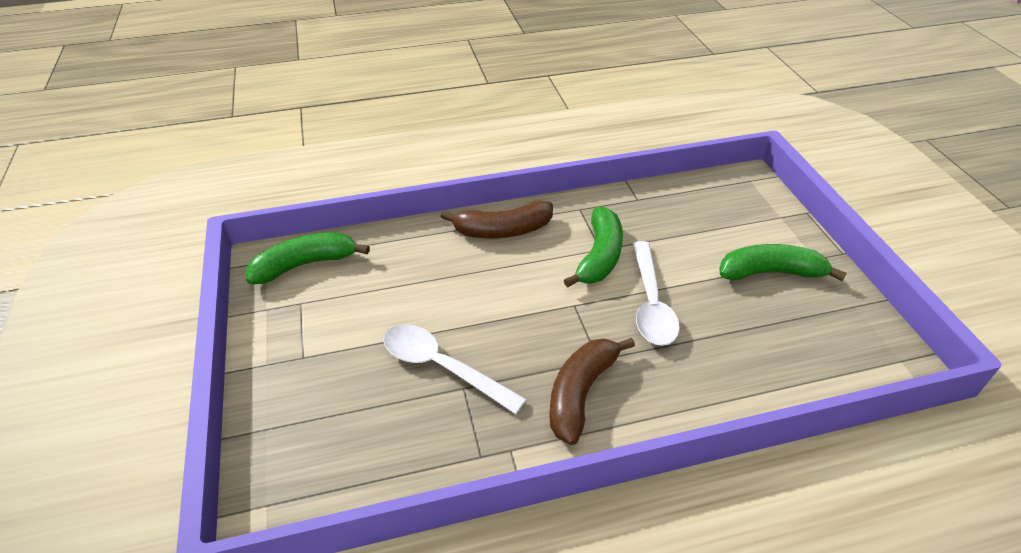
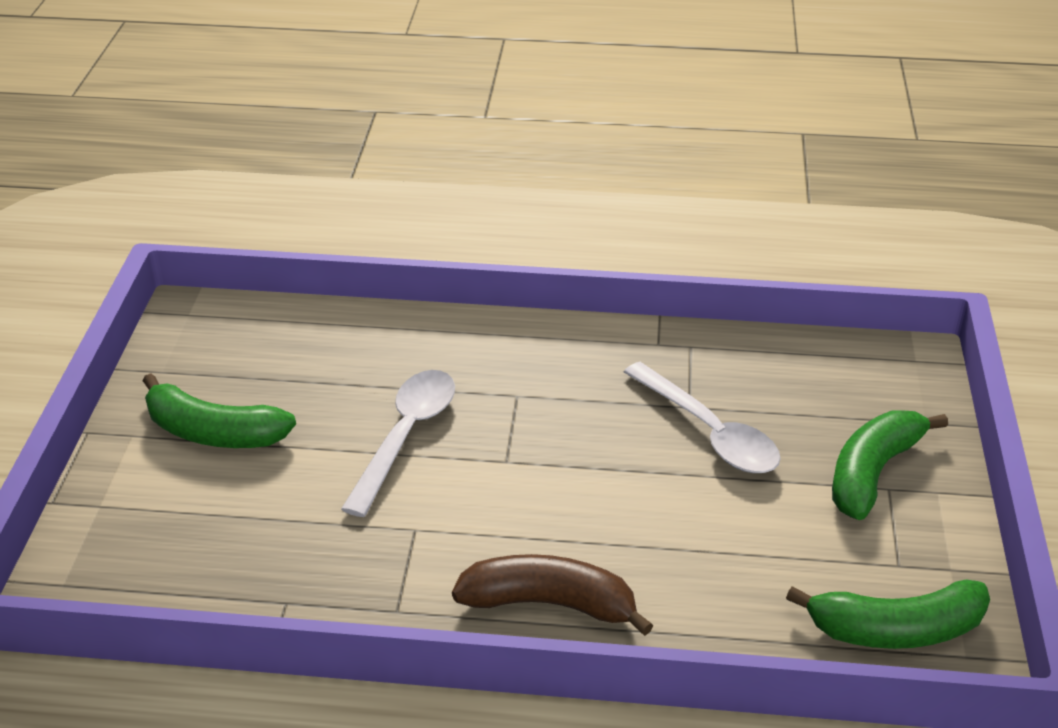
camera: 160 degrees left, 5 degrees down
brown banana [549,338,635,445] -> none
green banana [564,207,623,287] -> green banana moved to [832,410,948,520]

